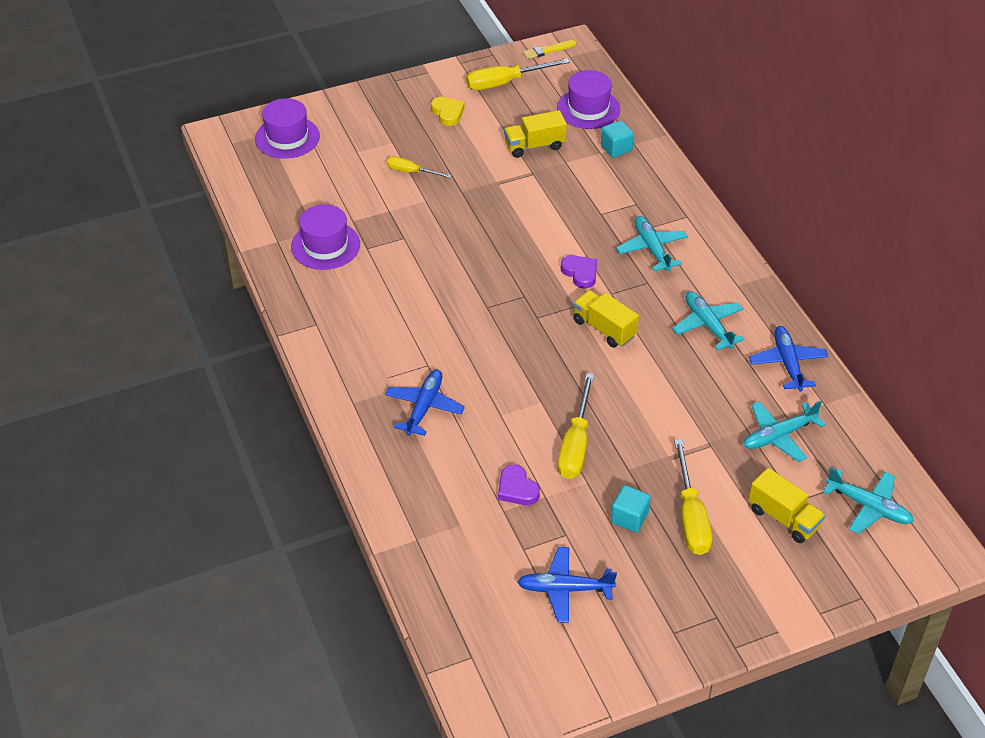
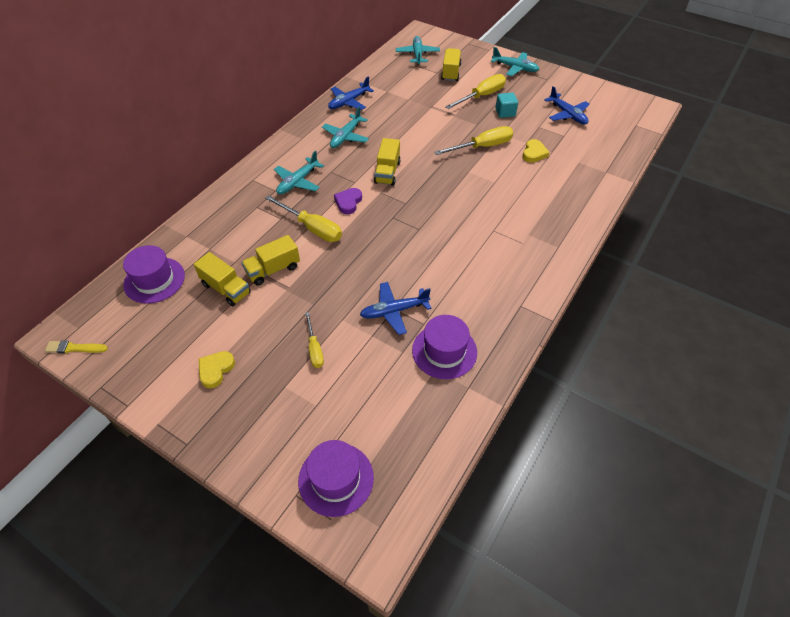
camera: 125 degrees left, 5 degrees up
blue plane [385,370,465,436] -> blue plane moved to [360,282,431,335]
yellow screwdriver [466,58,570,90] -> yellow screwdriver moved to [265,195,342,242]
purple heart [498,465,540,505] -> yellow heart [522,139,550,163]
yellow brush [523,40,577,59] -> yellow brush turned 150 degrees clockwise [45,340,108,353]
turquoise cube [601,120,634,158] -> none
turquoise plane [743,401,826,462] -> turquoise plane moved to [491,47,539,76]
none -> yellow truck [241,235,300,286]

